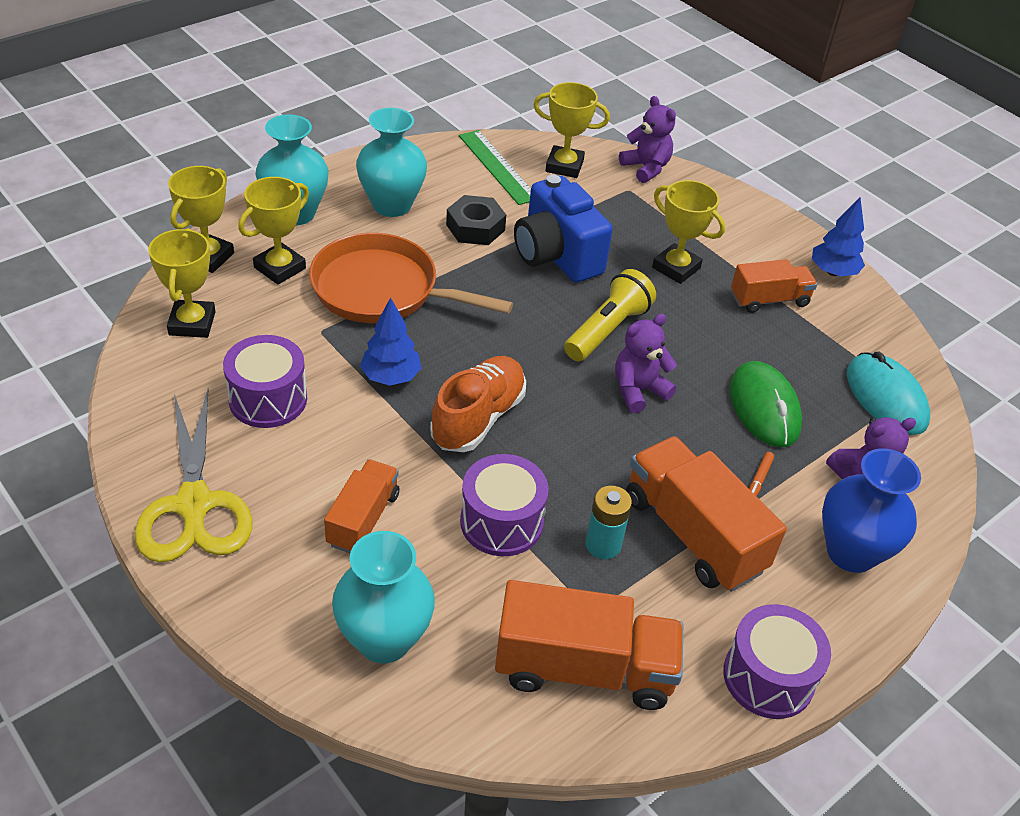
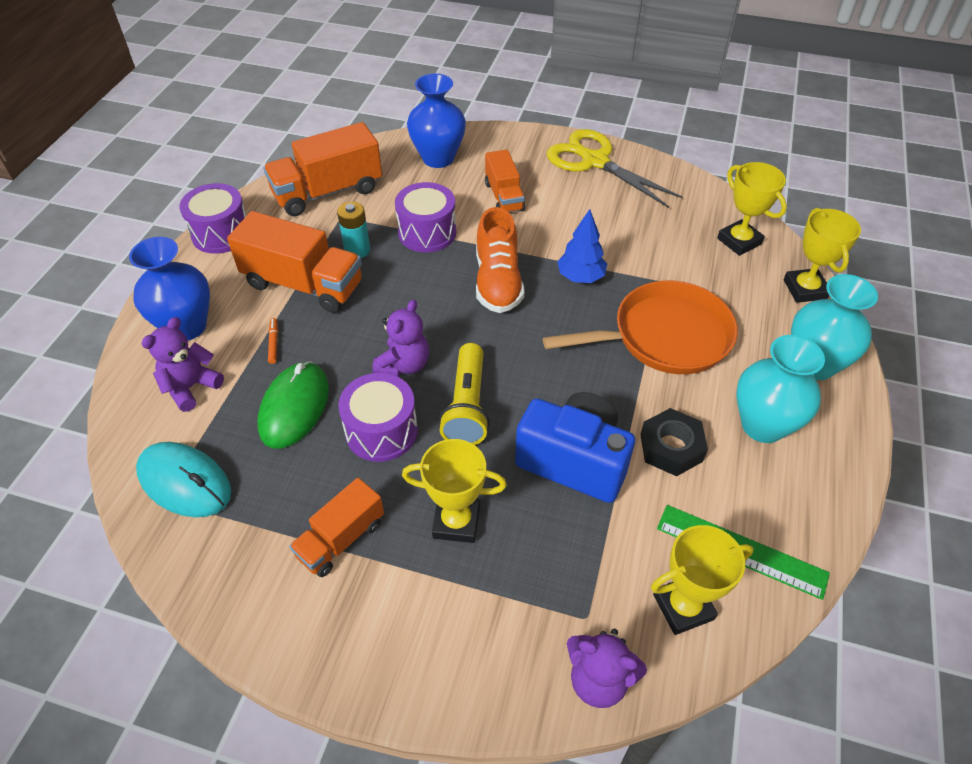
camera: 150 degrees right, 5 degrees up
purple drum [223,335,307,428] -> purple drum moved to [338,373,418,462]
yellow trophy [238,177,309,285] -> none
turquoise vase [332,531,435,663] -> blue vase [407,73,466,168]
green mouse [729,361,802,447] -> green mouse turned 60 degrees clockwise [258,361,329,449]
blue tree [812,197,865,276] -> none

